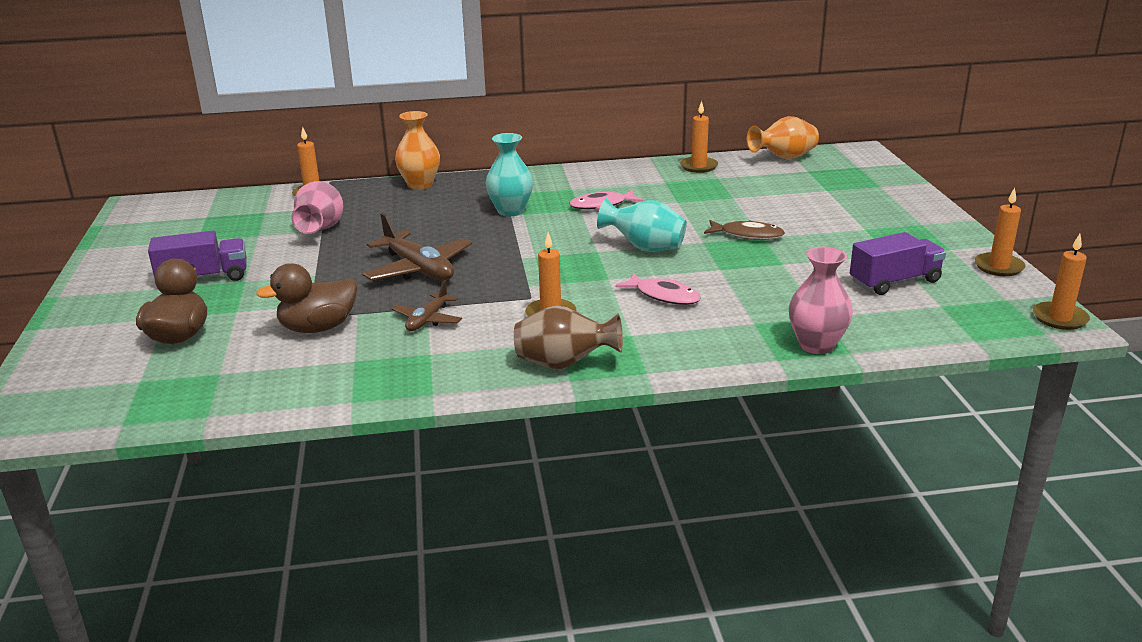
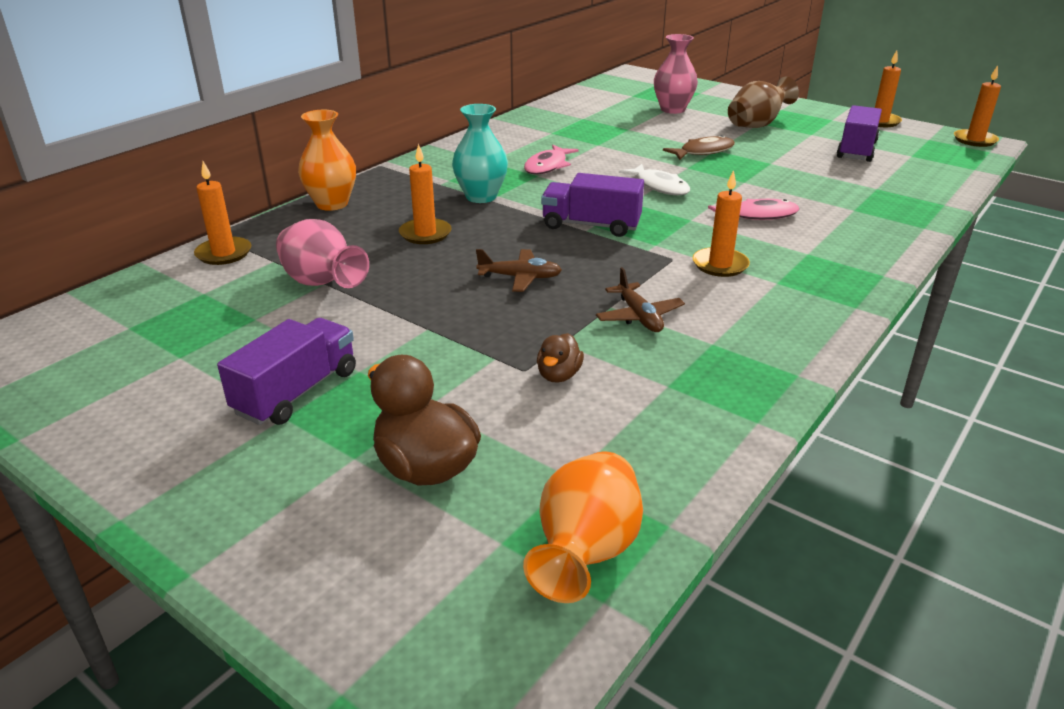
camera: 45 degrees left, 5 degrees up
brown duck [256,263,357,333] -> brown duck [537,333,584,383], size x0.54
brown plane [363,213,472,281] -> brown plane [476,249,562,292], size x0.58
brown vase [514,306,623,369] -> brown vase moved to [728,77,799,128]
turquoise vase [597,198,687,252] -> white fish [619,164,690,195]
orange candle [680,101,718,173] -> orange candle moved to [399,144,452,244]
orange vase [747,116,819,160] -> orange vase moved to [523,451,643,603]
pink vase [789,246,853,354] -> pink vase moved to [654,34,698,114]
none -> purple truck [541,173,644,237]

